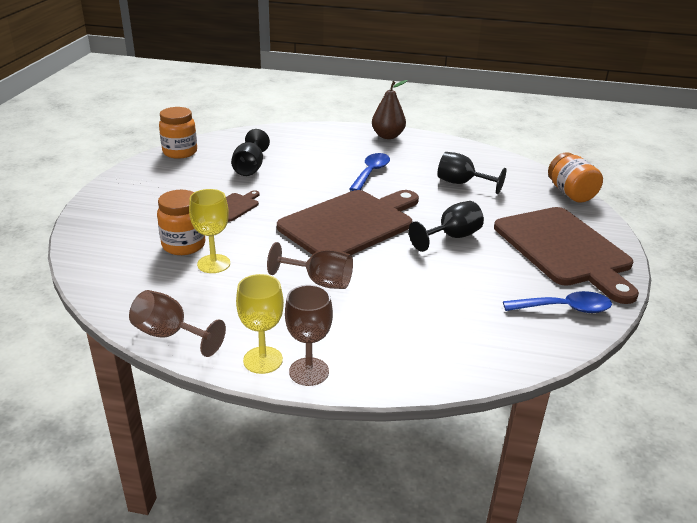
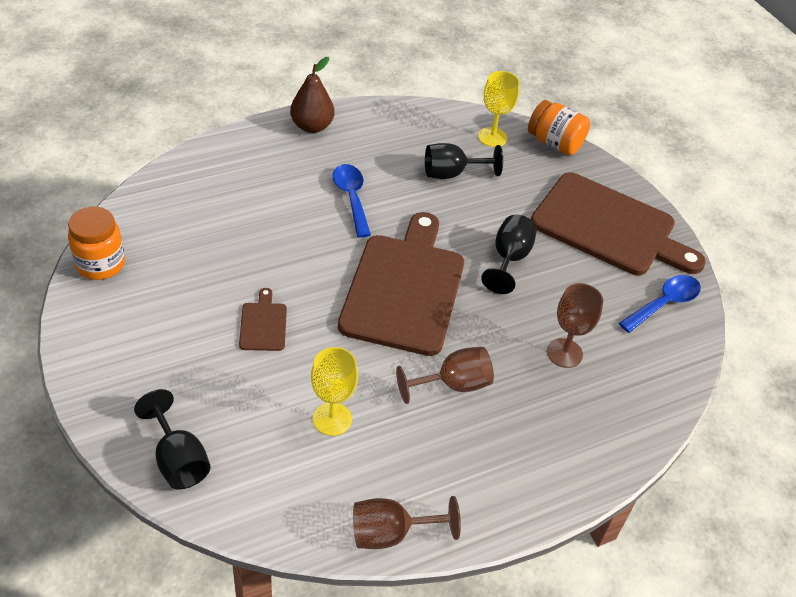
camera: 40 degrees left, 15 degrees up
orange jar [157,190,205,255] -> none
black goblet [231,129,270,176] -> black goblet moved to [134,389,211,489]
yellow goblet [236,274,284,374] -> yellow goblet moved to [478,71,520,147]
brown goblet [285,285,333,386] -> brown goblet moved to [547,283,603,368]

